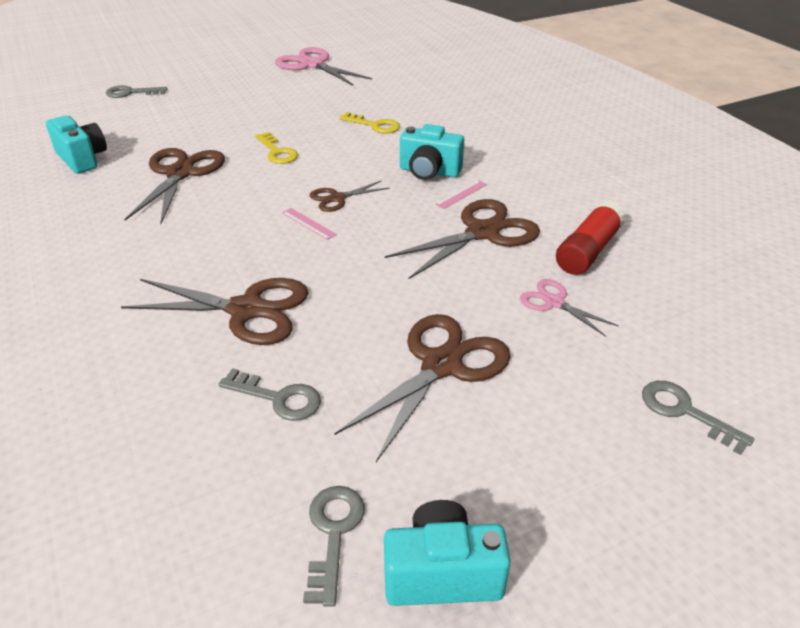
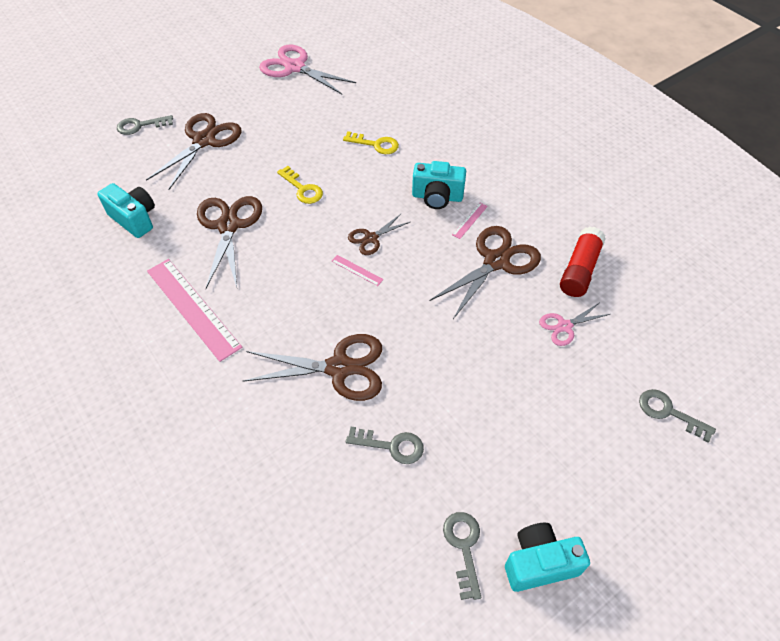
camera: 10 degrees left, 15 degrees up
brown scissors [334,314,511,462] -> brown scissors moved to [146,113,242,190]
pink scissors [520,279,619,337] -> pink scissors turned 60 degrees counterclockwise [539,303,610,346]
none -> pink ruler [147,259,242,362]

